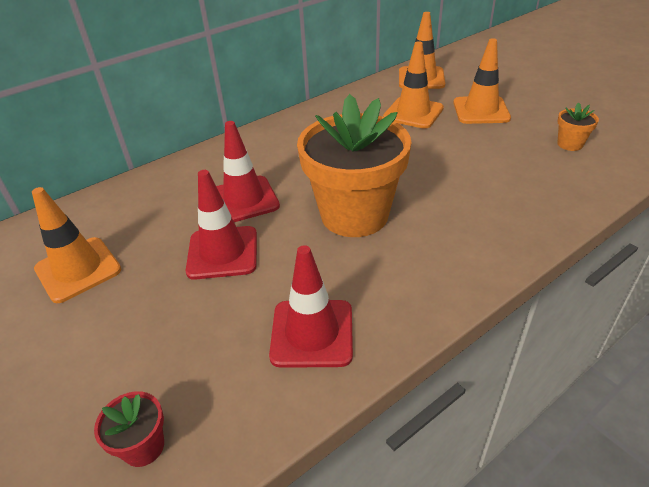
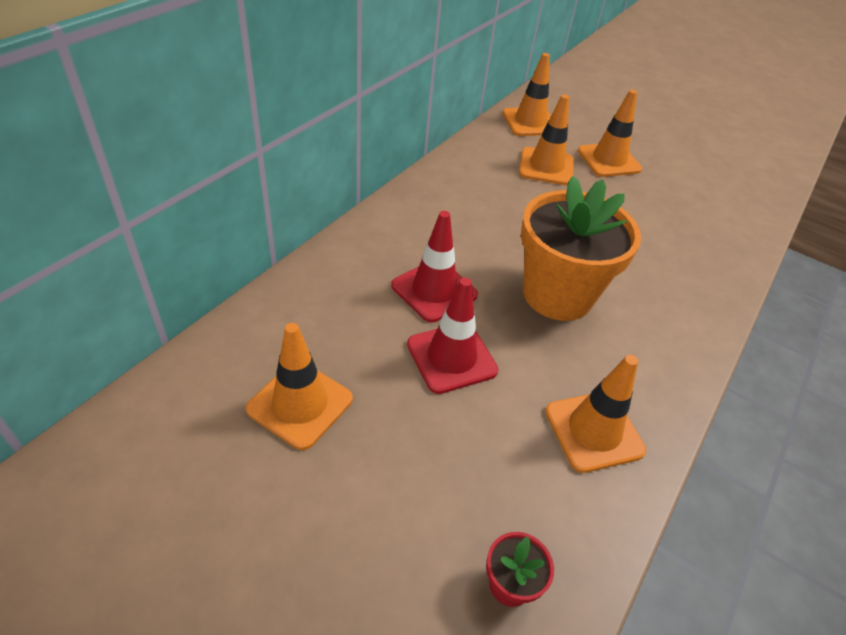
camera: 25 degrees left, 5 degrees up
red traffic cone [269,245,353,368] -> orange traffic cone [545,355,646,473]
orange flower pot [557,103,599,151] -> none

